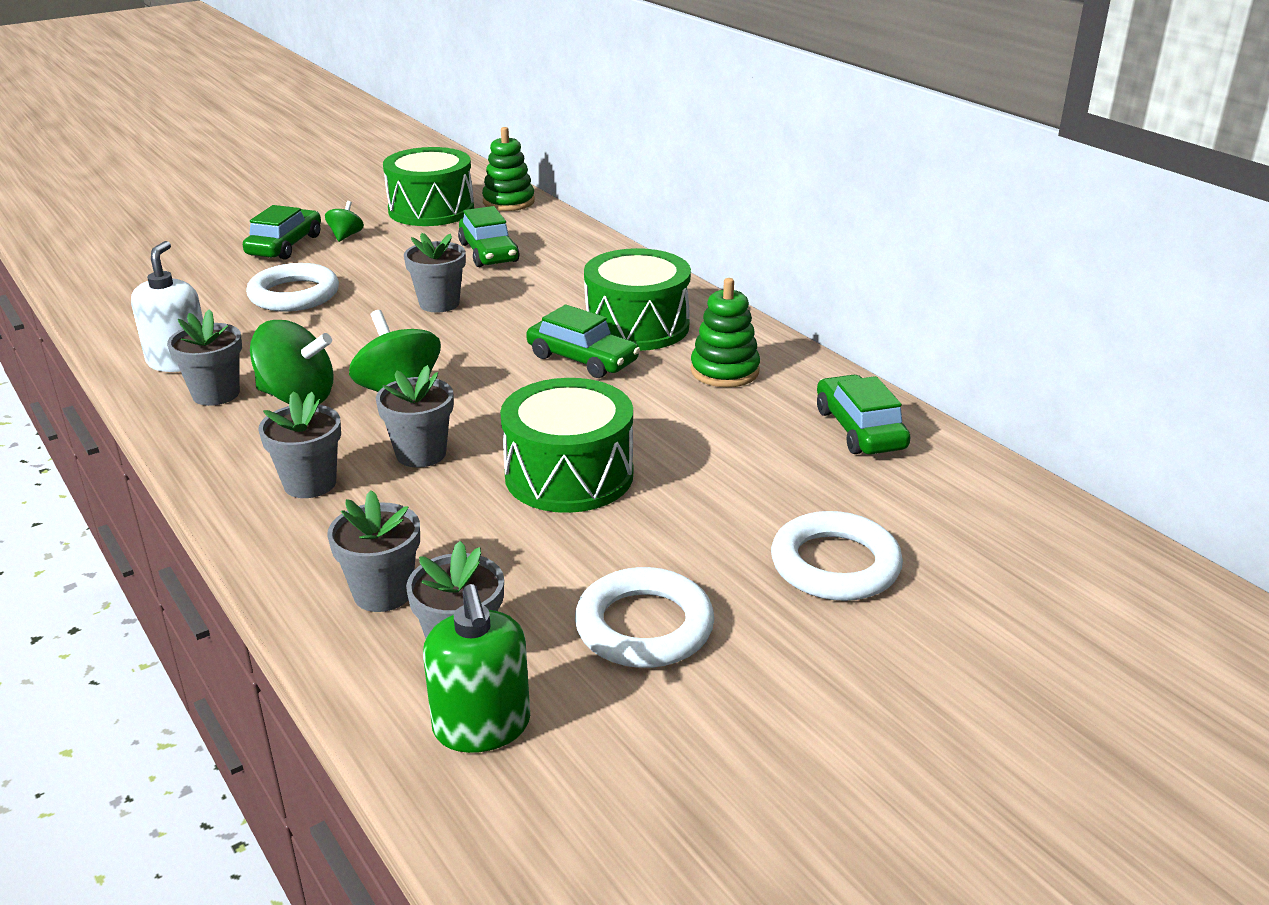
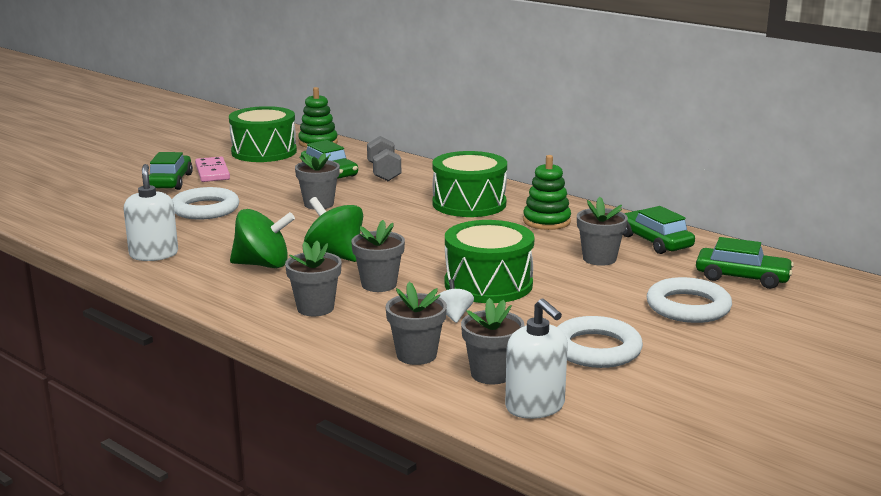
camera: 15 degrees left, 10 degrees down
grey flower pot [167,309,242,406] -> grey flower pot moved to [577,197,628,266]
green spinning top [325,201,364,242] -> pink domino [195,157,230,182]
green soap dispenser [423,584,530,753] -> white soap dispenser [505,299,568,419]
green car [526,305,640,378] -> green car moved to [696,237,794,289]
none -> grey dumbbell [367,136,401,181]
none -> white spinning top [438,279,474,323]

